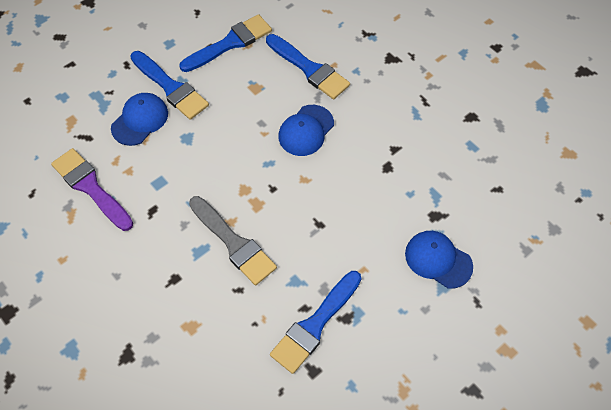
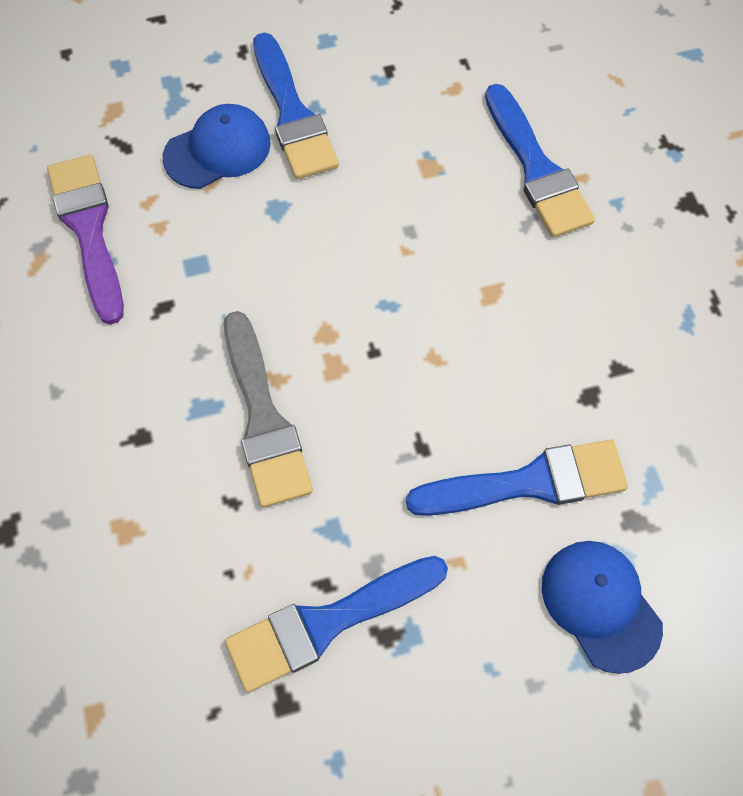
camera: 25 degrees right, 5 degrees up
blue brush [179,14,272,72] -> blue brush moved to [406,440,628,516]
blue cap [278,105,334,156] -> none

